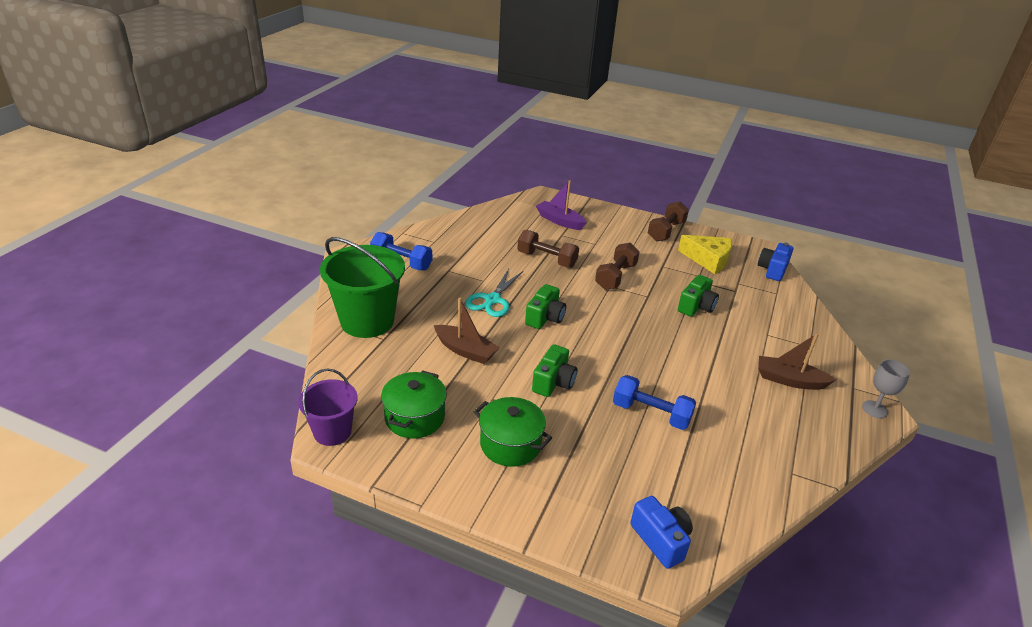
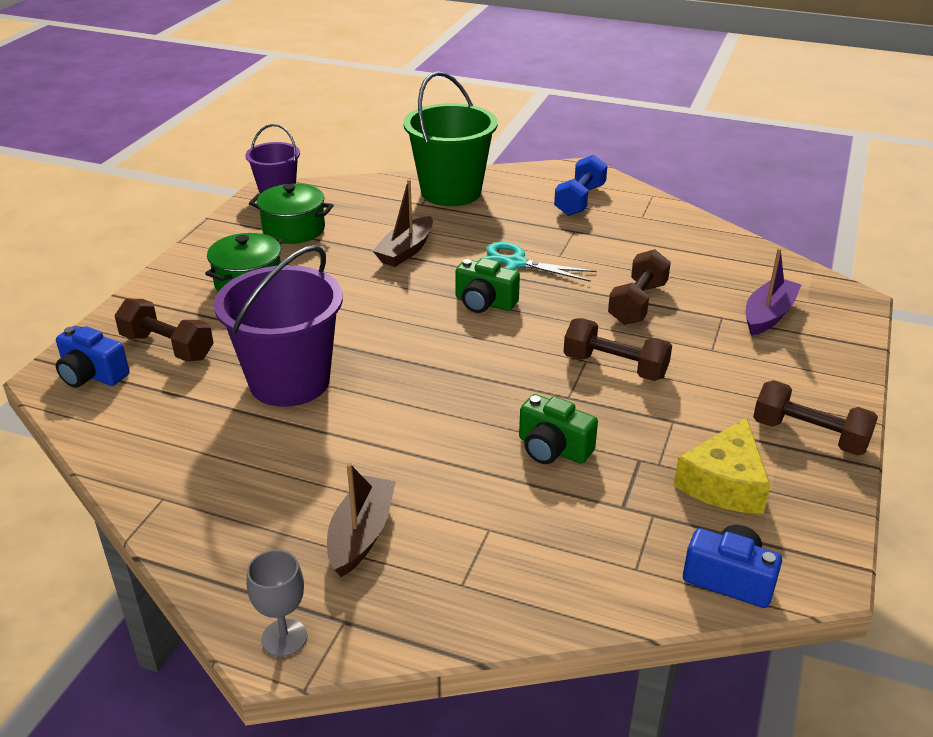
camera: 90 degrees right, 0 degrees up
green camera [532,344,577,397] -> none
blue dumbbell [613,375,696,430] -> purple bucket [214,245,343,407]
blue camera [630,496,693,569] -> blue camera turned 60 degrees clockwise [56,326,130,388]
none -> brown dumbbell [114,298,214,361]

